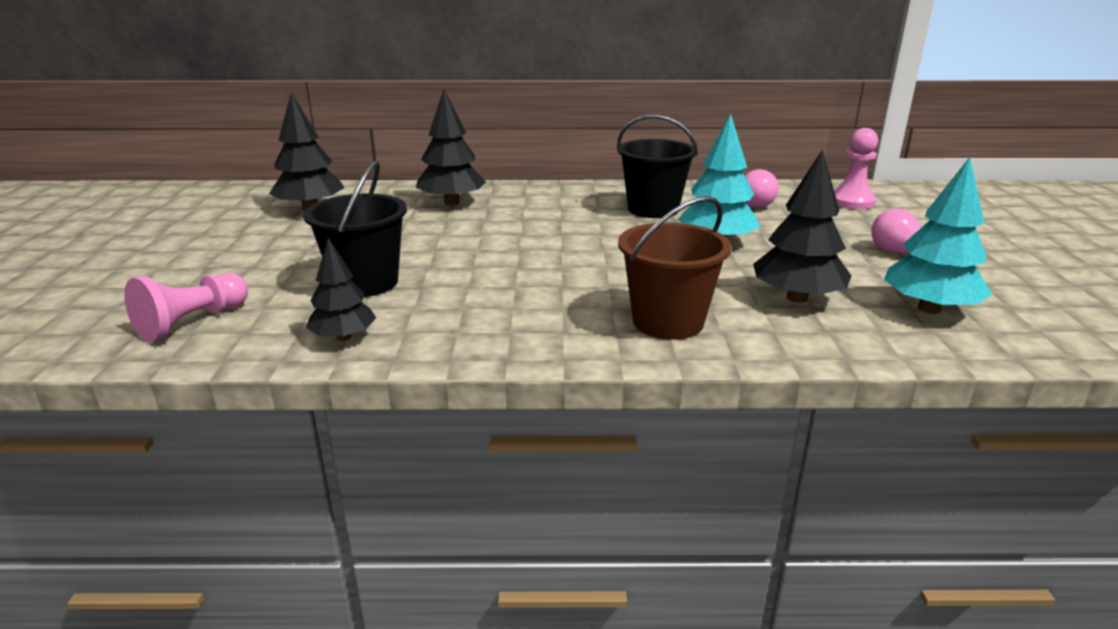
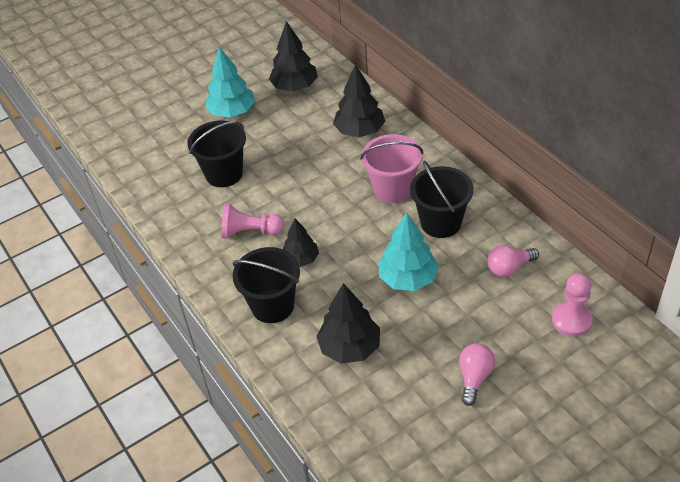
camera: 60 degrees right, 20 degrees up
pink pawn [124,273,248,342] -> pink pawn moved to [221,203,284,239]
black tree [306,238,376,341] -> black tree moved to [283,219,319,267]
brown bucket [618,196,732,340] -> black bucket [232,247,300,323]
turquoise tree [884,157,992,314] -> turquoise tree moved to [205,47,255,117]
none -> pink bucket [360,134,424,203]

